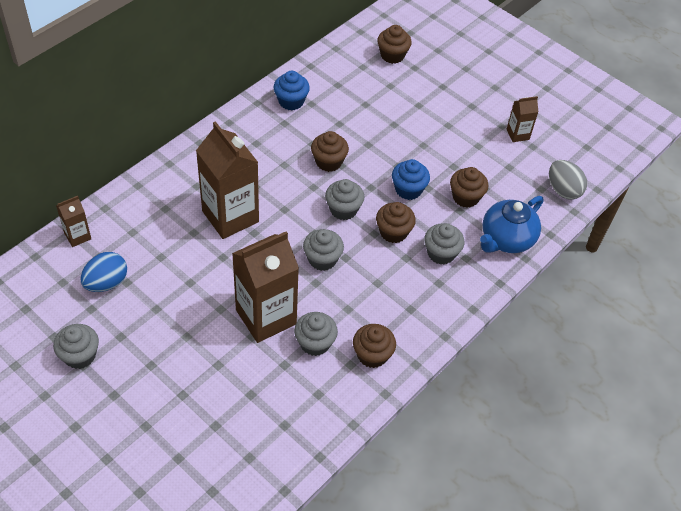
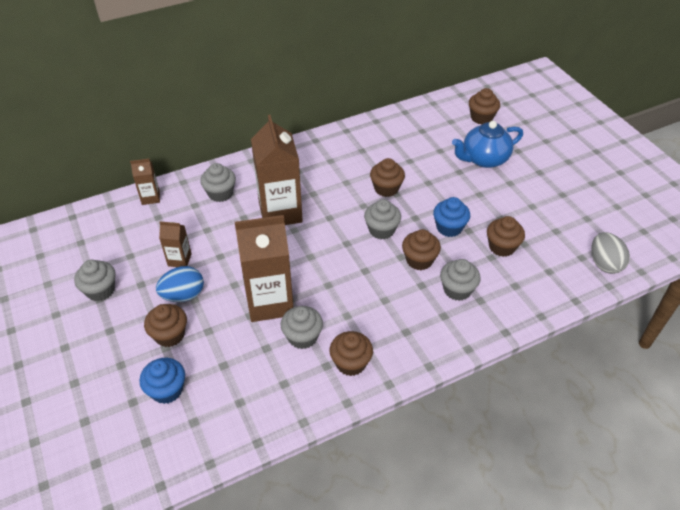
camera: 25 degrees right, 5 degrees down
blue egg [80,252,127,292] -> blue egg moved to [156,266,204,302]
blue cupcake [274,71,310,111] -> blue cupcake moved to [140,358,185,404]
grey cupcake [303,229,344,271] -> grey cupcake moved to [200,163,236,202]
blue teapot [480,196,543,253] -> blue teapot moved to [452,121,523,168]
brown carton [507,96,538,142] -> brown carton moved to [159,222,192,267]
none -> brown cupcake [144,304,187,347]

